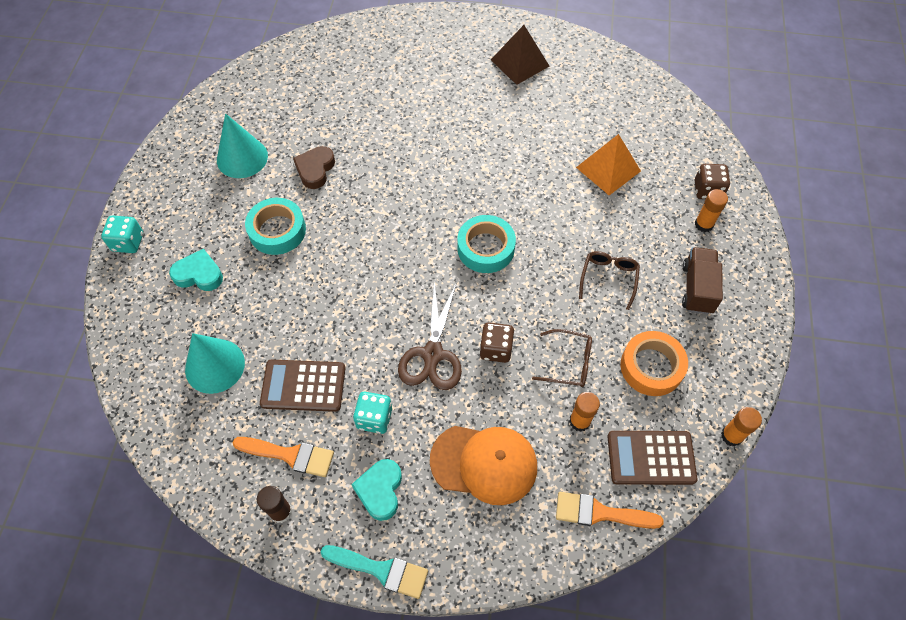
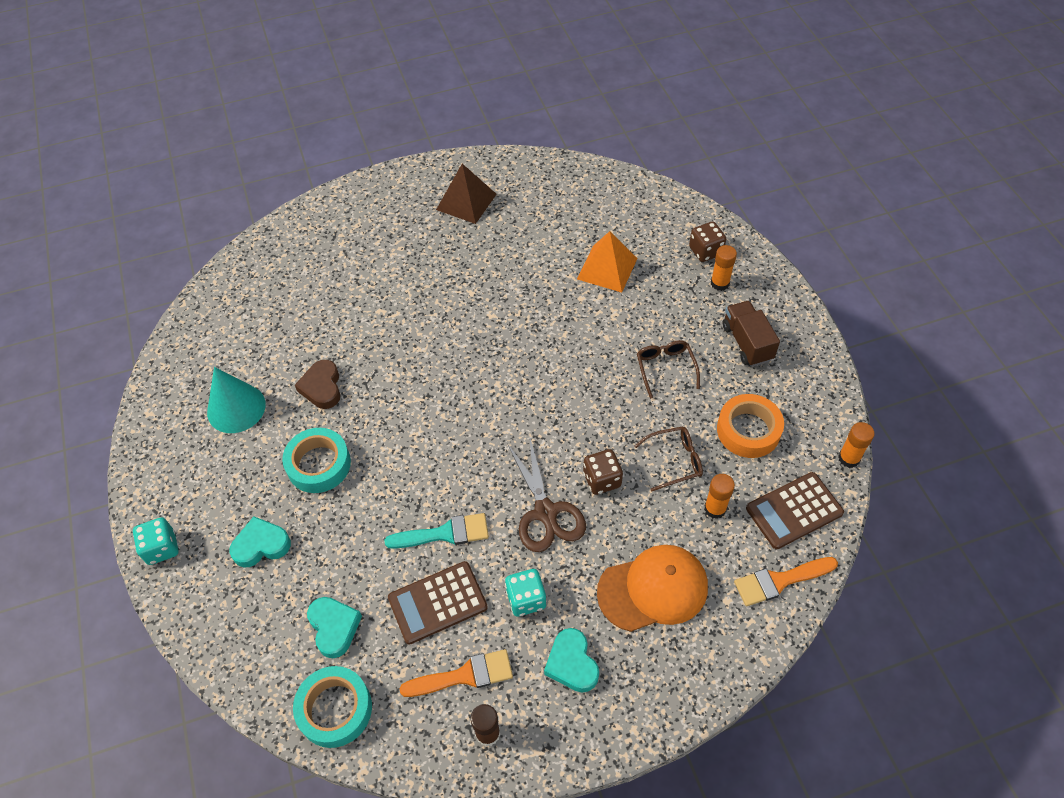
camera: 25 degrees left, 5 degrees down
turquoise cone [185,333,245,394] -> turquoise heart [307,597,362,658]
turquoise brush [321,545,428,599] -> turquoise brush moved to [384,513,489,549]
turquoise tape [457,215,516,273] -> turquoise tape moved to [293,666,372,748]

